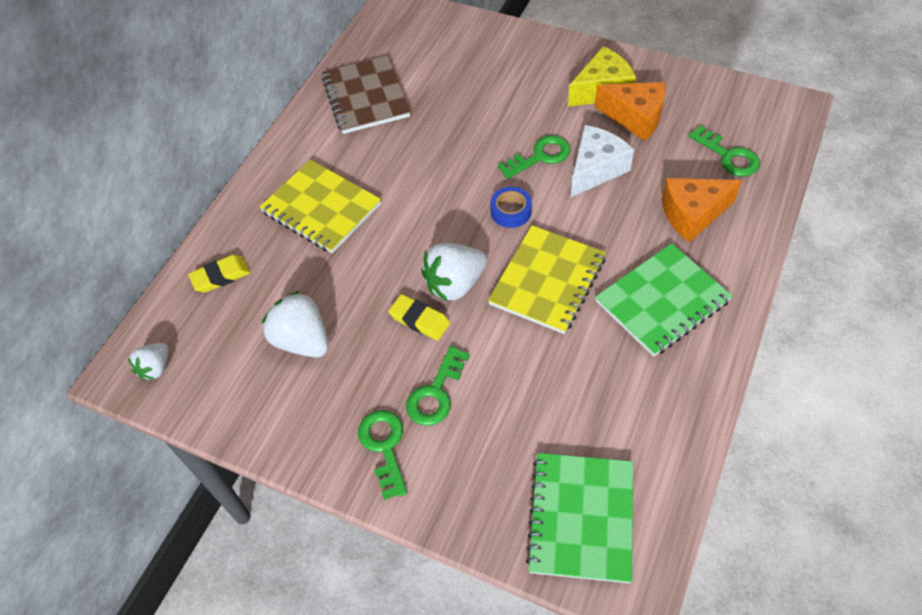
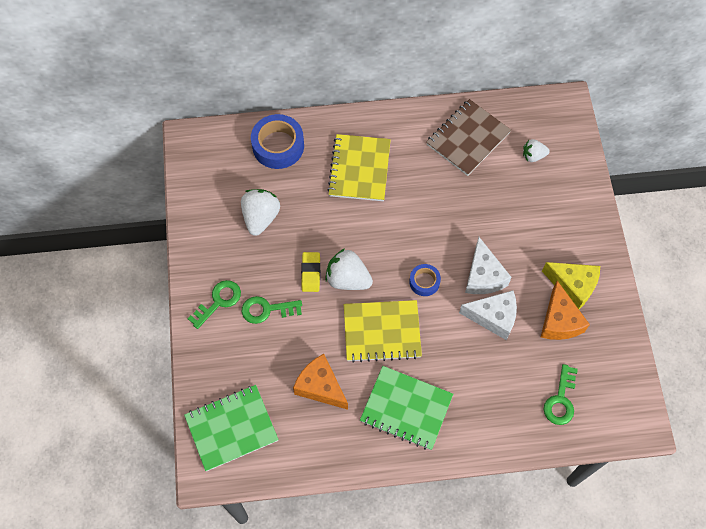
camera: 55 degrees right, 10 degrees up
white strawberry [128,343,168,380] -> white strawberry moved to [523,139,550,162]
yellow eraser [188,255,250,292] -> blue tape [251,114,304,169]
green key [498,135,571,179] -> white cheese [465,237,512,294]
orange cheese [662,178,742,243] -> orange cheese moved to [293,354,348,410]

